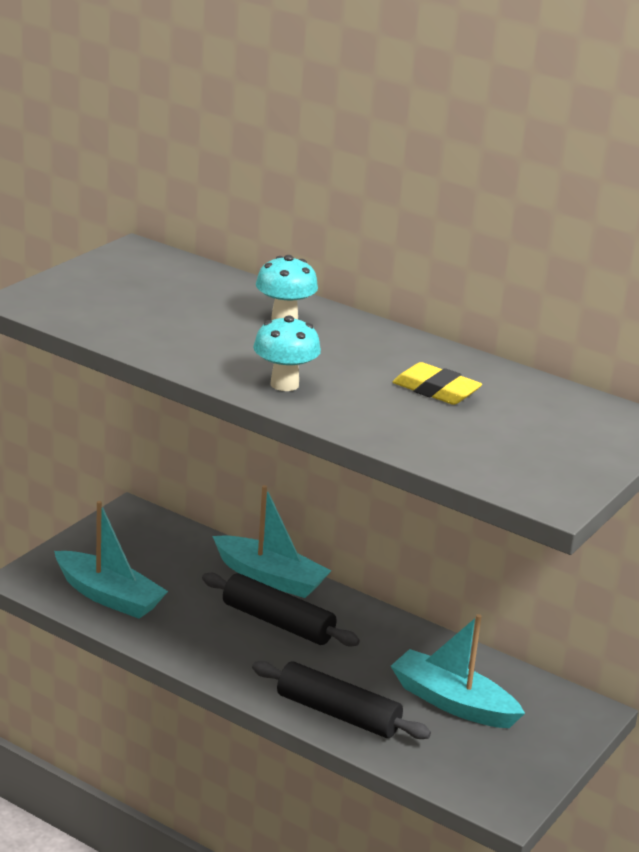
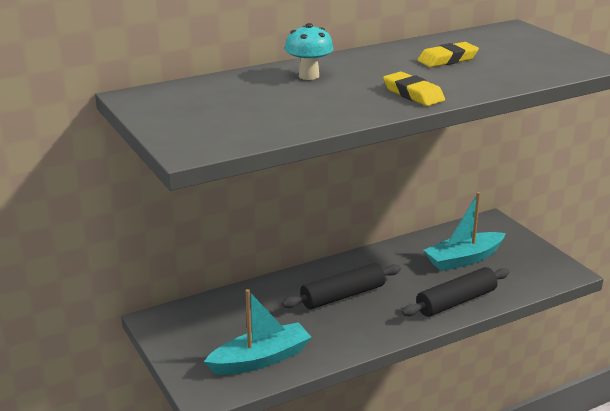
camera: 60 degrees left, 0 degrees up
turquoise boat [212,485,332,598] -> none
turquoise mushroom [253,315,321,391] -> yellow eraser [383,72,445,106]

